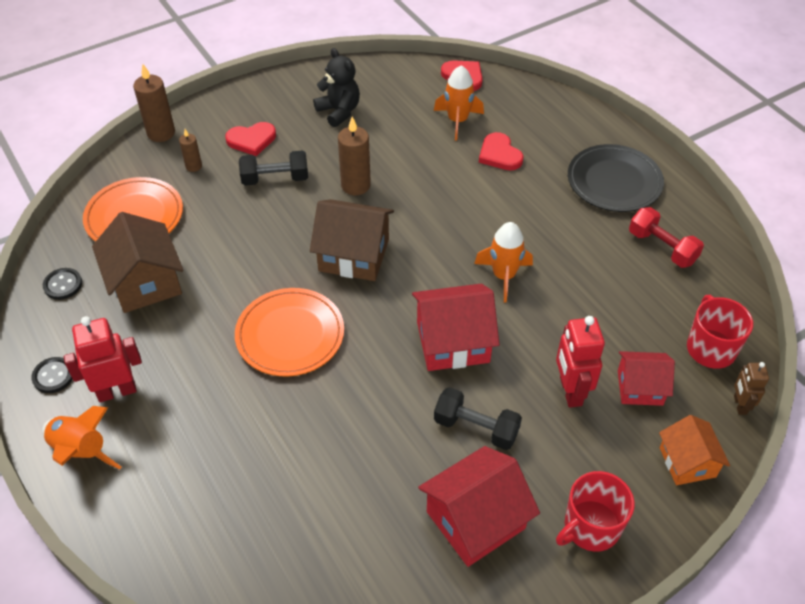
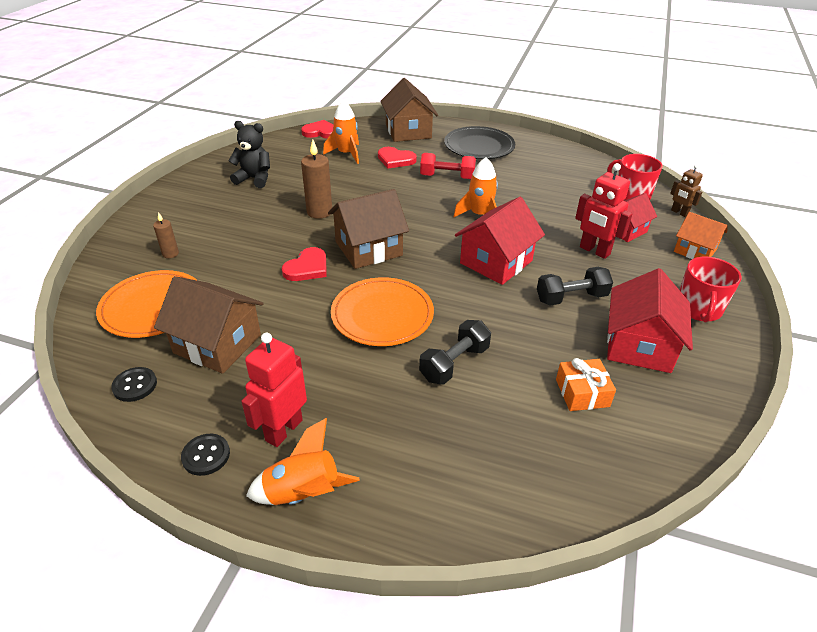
camera: 40 degrees left, 10 degrees down
brown candle [133,64,175,142] -> none
red heart [225,122,276,156] -> red heart moved to [282,247,327,281]
black dumbbell [239,150,308,186] -> black dumbbell moved to [419,320,491,384]
red dumbbell [629,207,704,268] -> red dumbbell moved to [420,153,476,179]
none -> brown house [380,78,438,142]
none -> orange gift [556,358,616,411]

